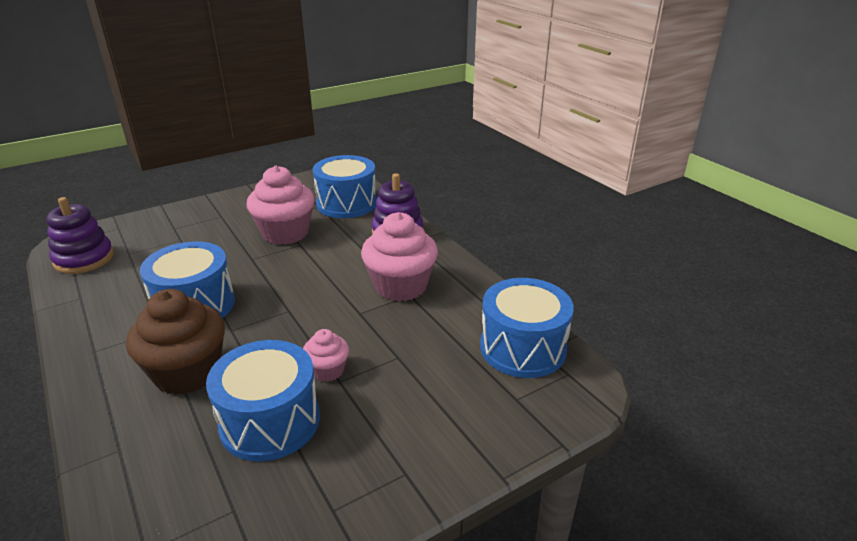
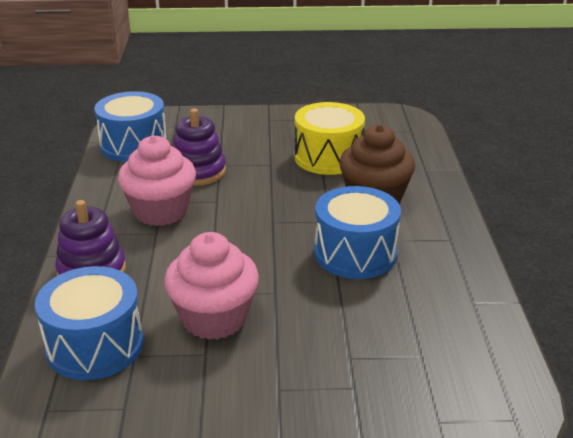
camera: 150 degrees left, 0 degrees up
purple stacking toy [46,197,114,274] -> purple stacking toy moved to [173,109,226,186]
blue drum [206,340,320,461] -> yellow drum [294,102,365,175]
pink cupcake [303,329,349,382] -> none

